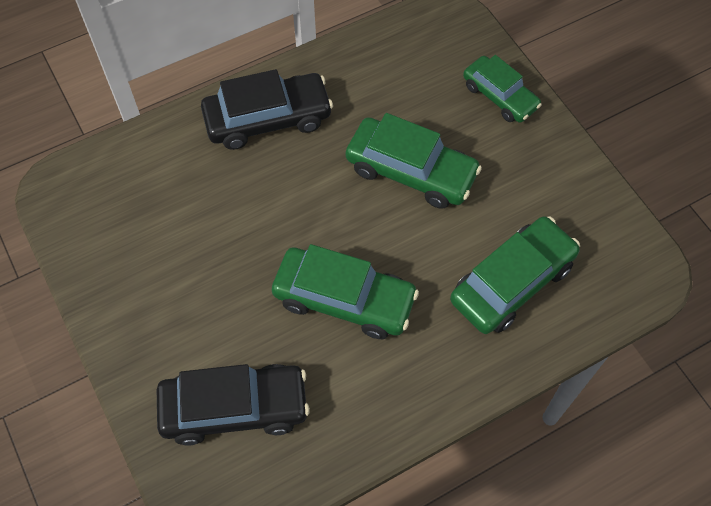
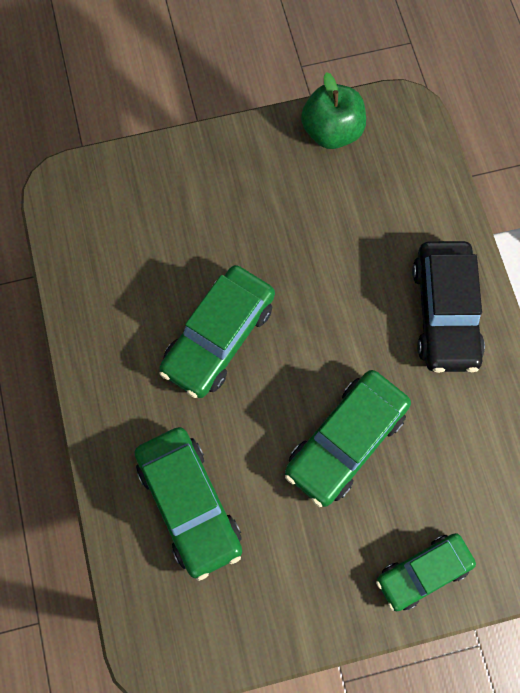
camera: 105 degrees right, 10 degrees up
black car [157,364,310,446] -> none
none -> green apple [301,72,366,149]

